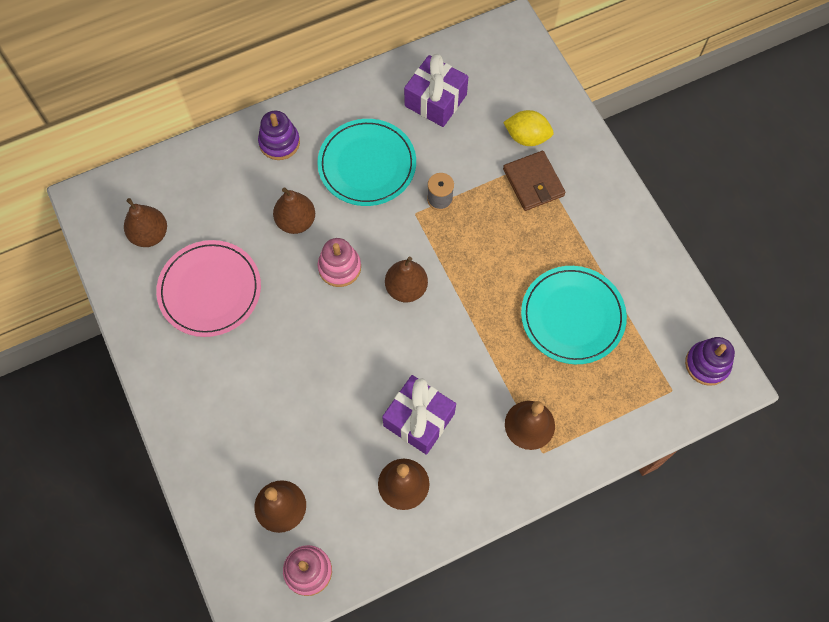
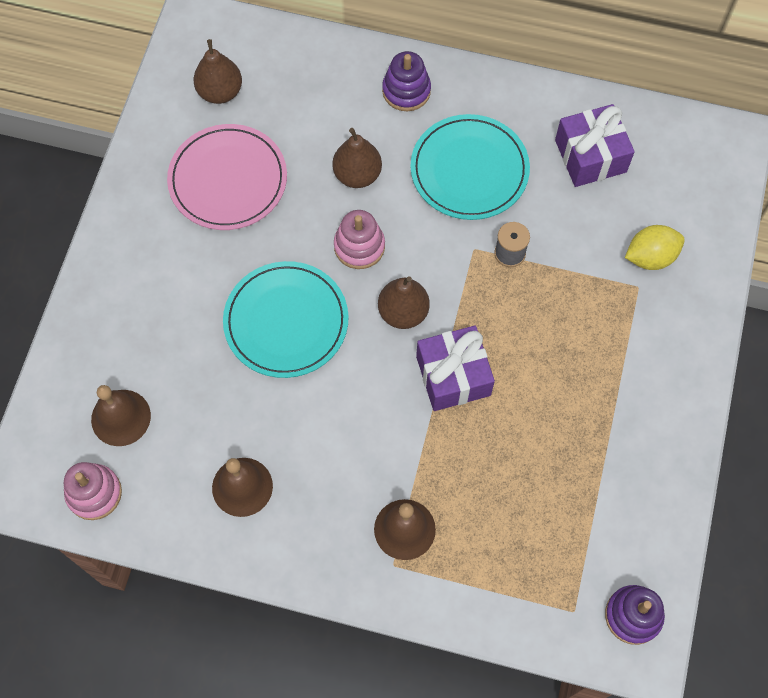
camera: 40 degrees right, 0 degrees up
purple gift [382,375,456,455] -> purple gift moved to [416,325,495,411]
yellow lemon [503,110,554,146] -> yellow lemon turned 75 degrees counterclockwise [625,225,685,270]
brown wallet [503,151,566,211] -> none
turquoise plate [521,266,627,364] -> turquoise plate moved to [223,261,349,378]

